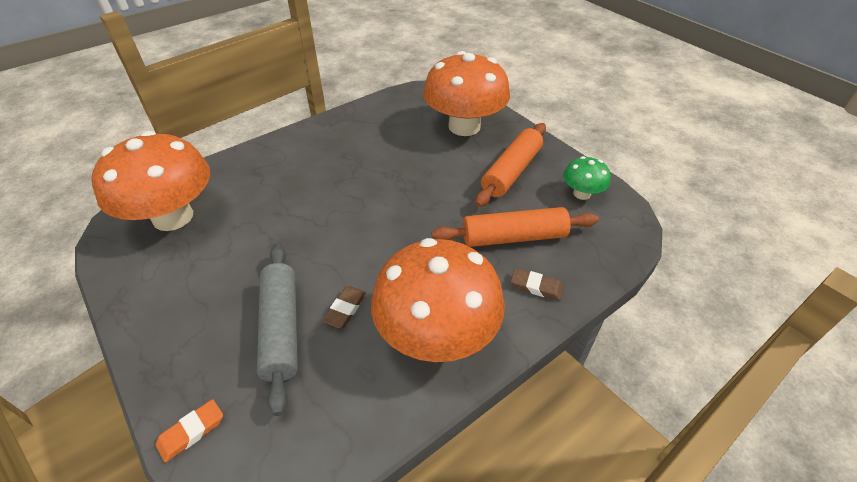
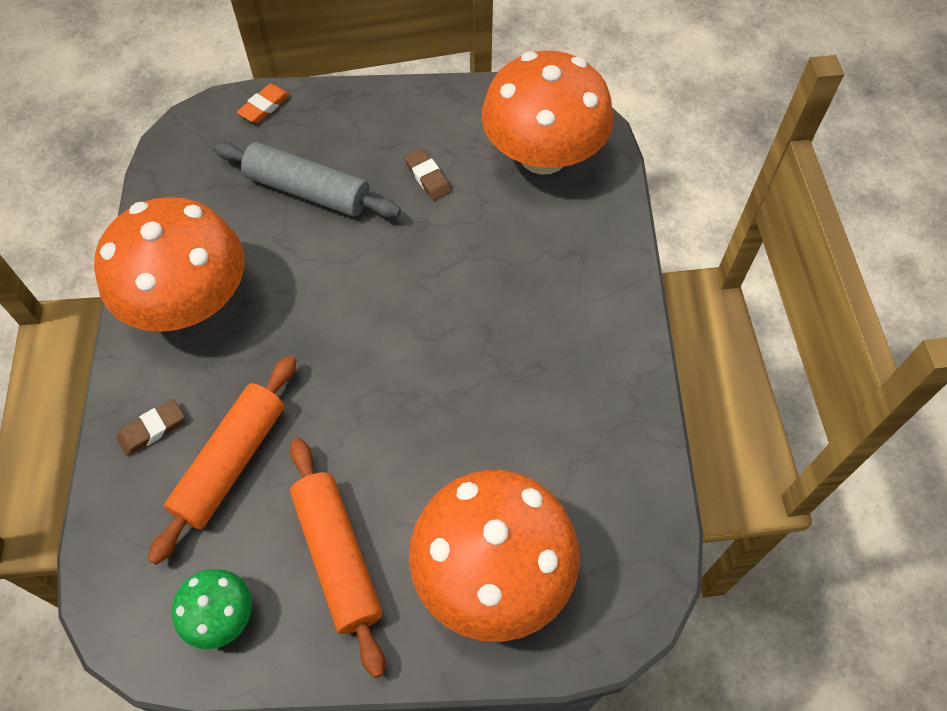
camera: 125 degrees right, 15 degrees up
orange eraser [156,399,223,463] -> orange eraser turned 45 degrees clockwise [237,84,290,123]
brown eraser [322,286,366,329] -> brown eraser moved to [404,148,451,201]

